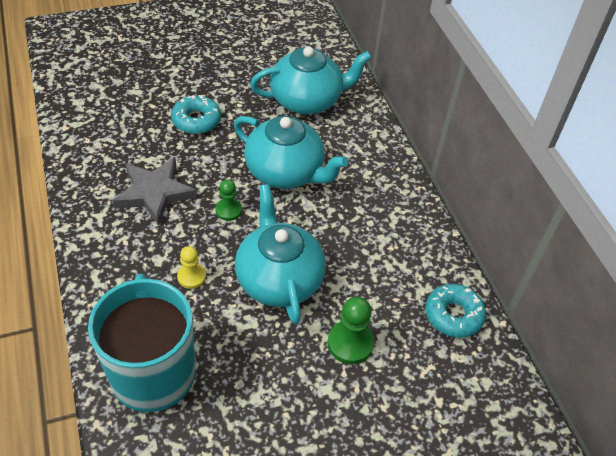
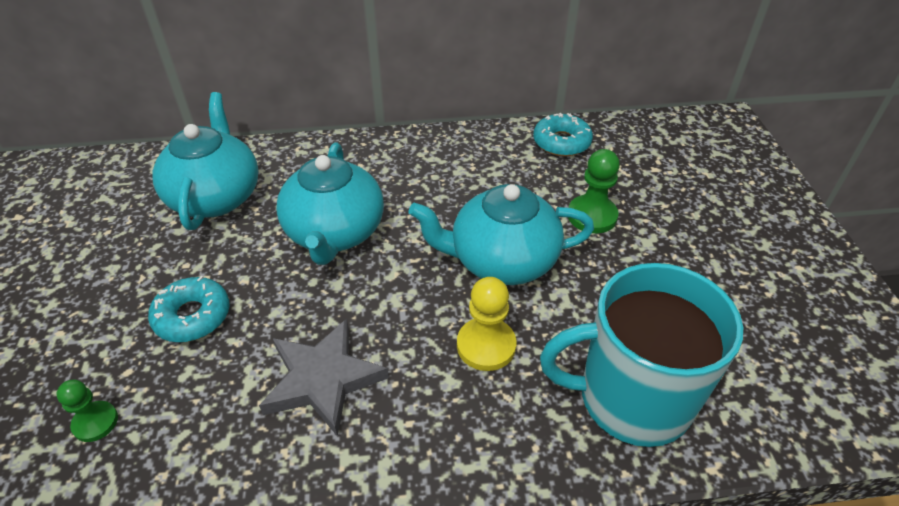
camera: 75 degrees left, 5 degrees down
yellow pawn [177,246,206,289] -> yellow pawn [457,277,516,371], size x1.54
green pawn [215,179,242,221] -> green pawn moved to [56,380,118,442]
turquoise teapot [234,116,348,189] -> turquoise teapot turned 135 degrees clockwise [276,142,384,265]

